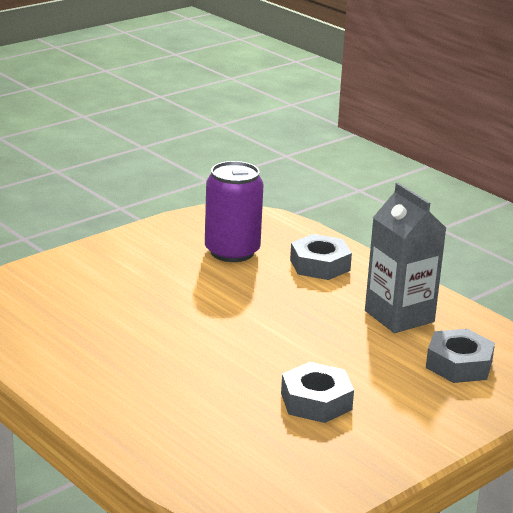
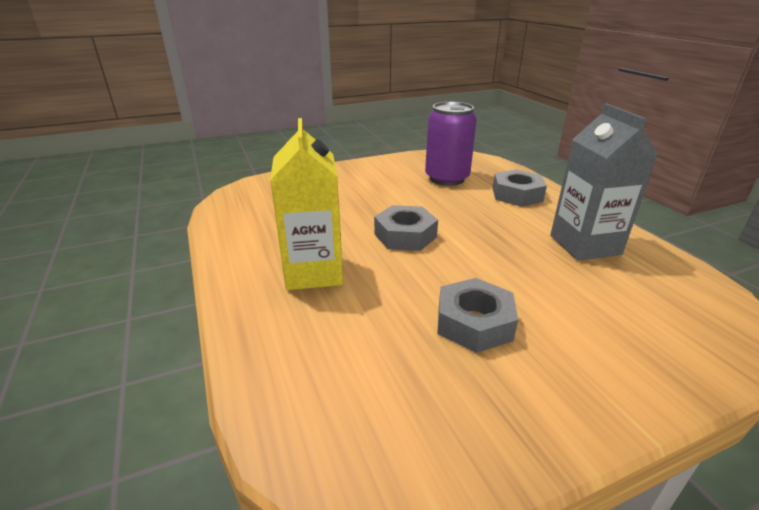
camera: 20 degrees right, 5 degrees up
grey nut [426,329,495,383] -> grey nut moved to [374,205,438,251]
none -> yellow carton [270,118,343,290]

